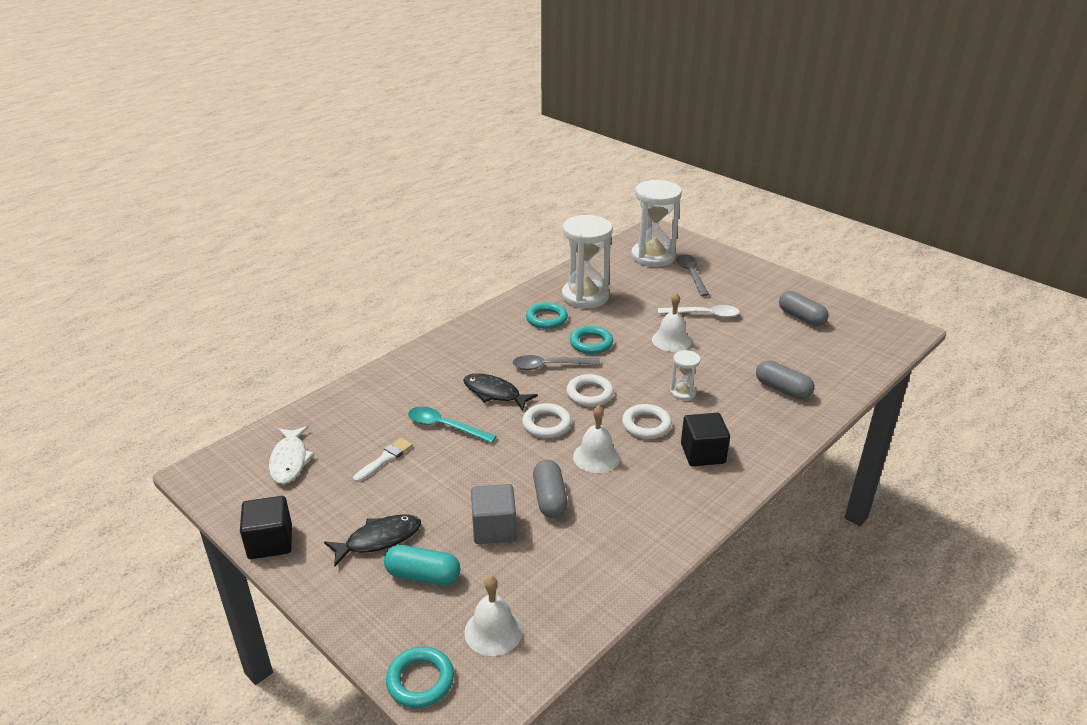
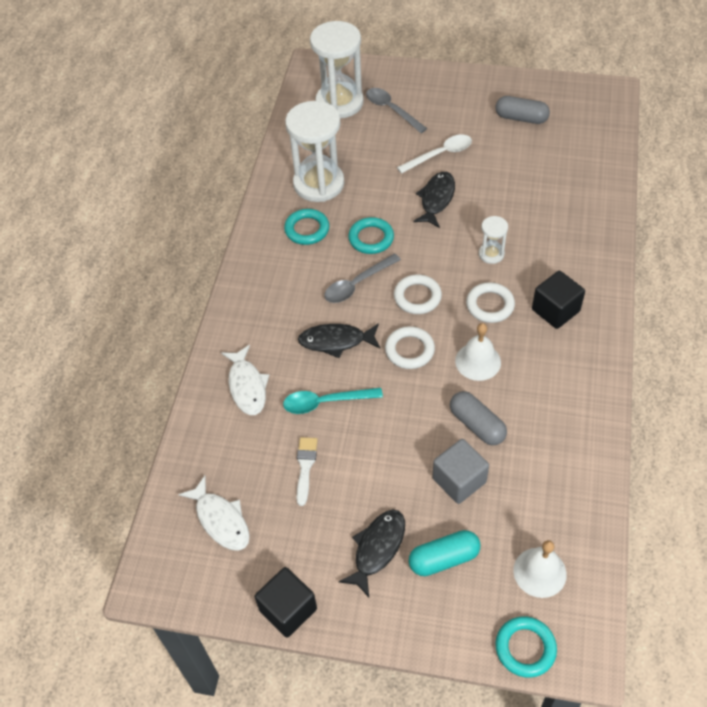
camera: 30 degrees left, 20 degrees up
white bell [652,293,692,352] -> black fish [413,172,455,228]
grey capsule [756,361,814,399] -> none
none -> white fish [221,345,269,415]

